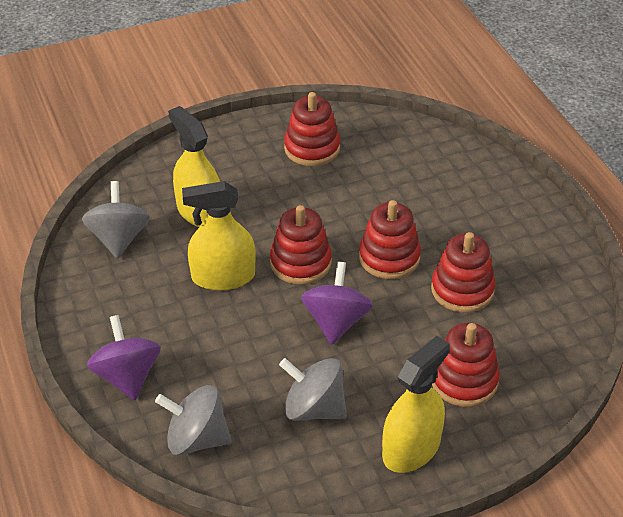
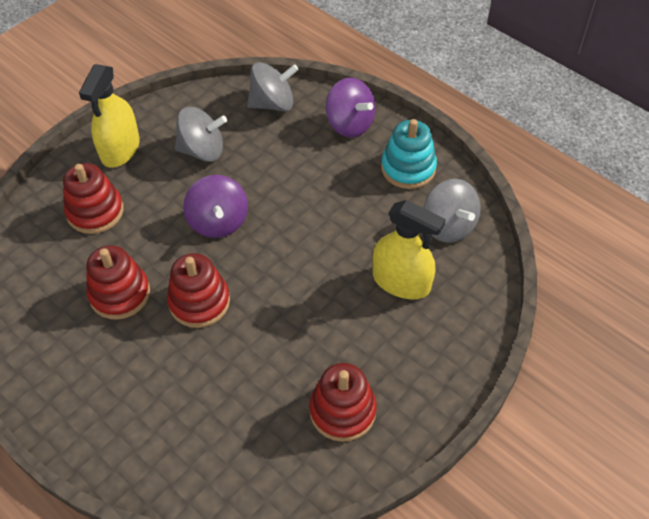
camera: 155 degrees right, 10 degrees up
yellow spray bottle [182,181,256,291] -> none
red stacking toy [270,205,332,285] -> none
none -> turquoise stacking toy [381,119,437,189]

